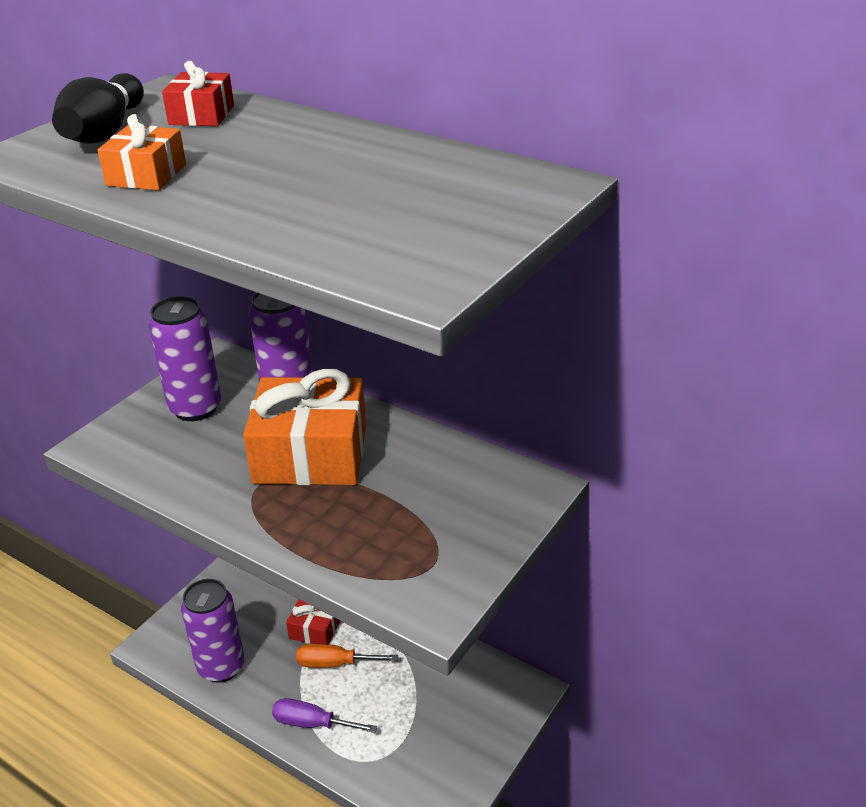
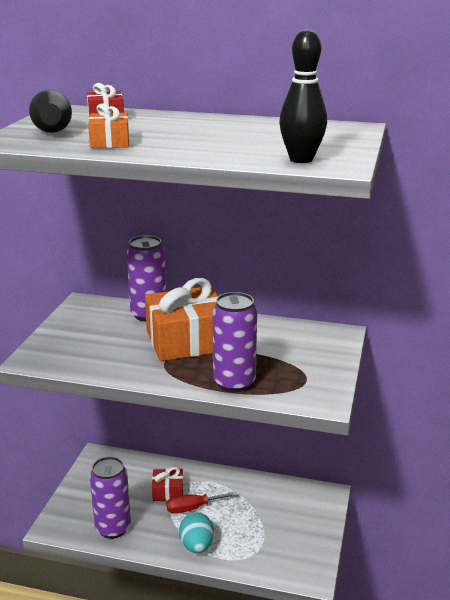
camera: 20 degrees left, 10 degrees down
purple can [149,296,221,421] -> purple can moved to [212,292,257,392]
purple screwdriver [272,698,377,733] -> turquoise egg [179,512,214,553]
orange screwdriver [296,644,398,668] -> red screwdriver [166,492,238,514]
none -> black bowling pin [279,29,327,163]

